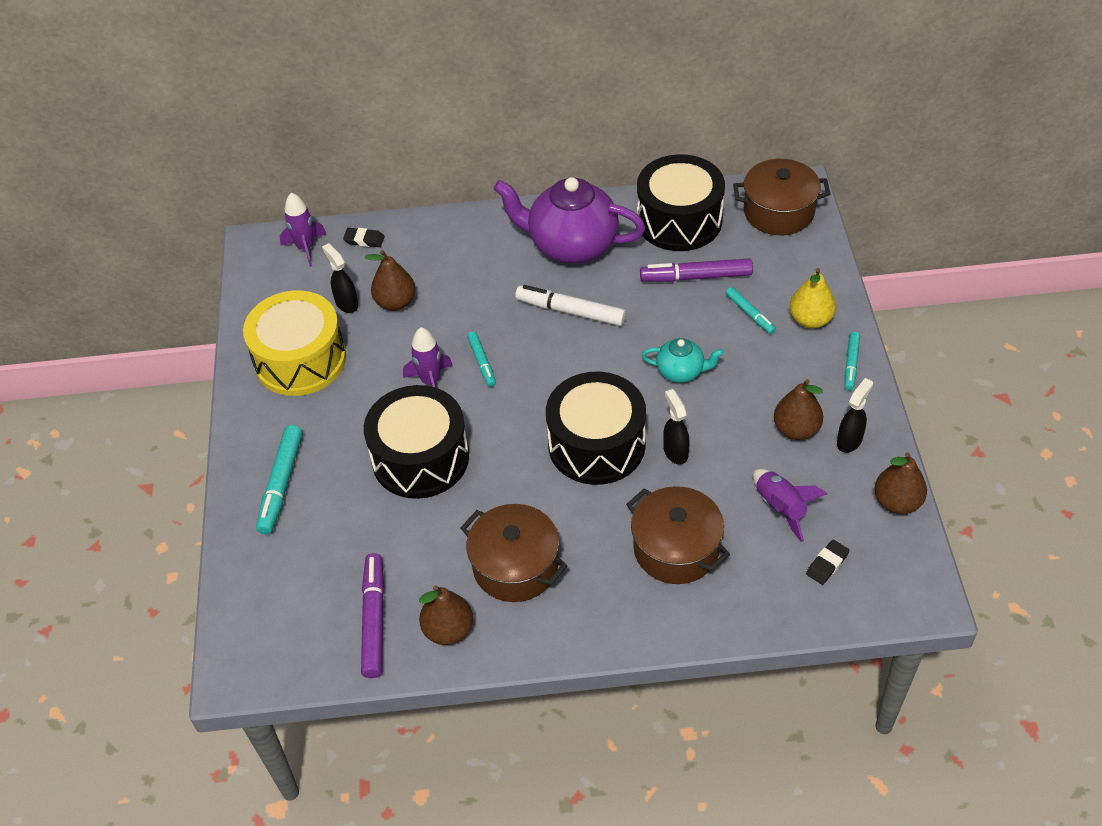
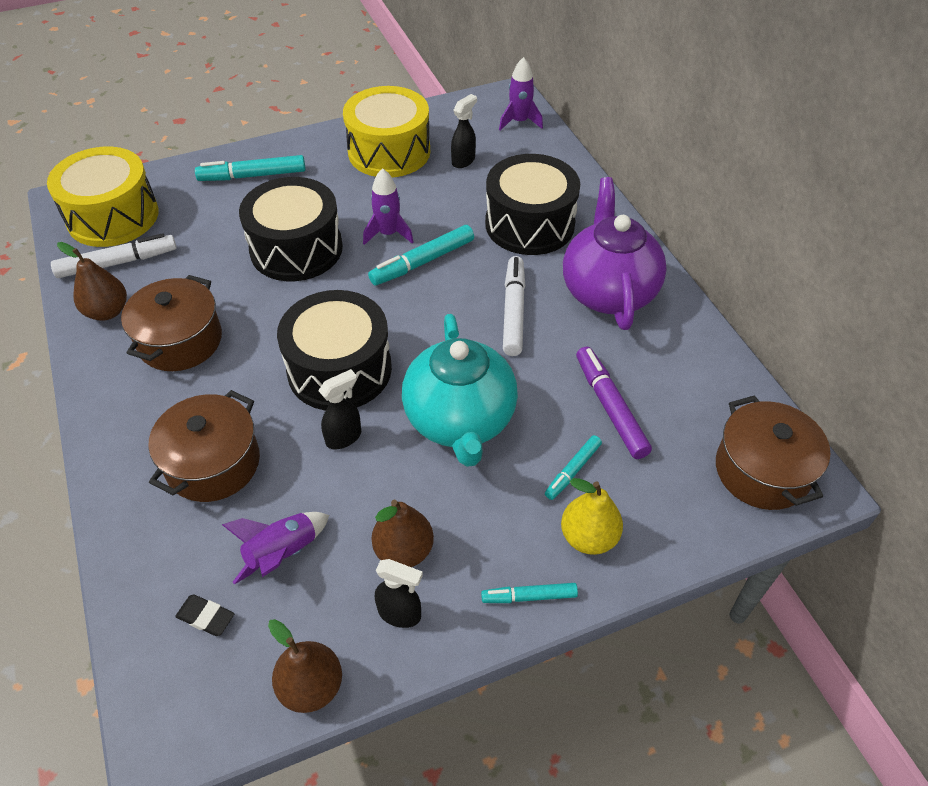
camera: 70 degrees right, 0 degrees up
black eraser [343,228,385,247] -> none
purple marker [361,553,384,678] -> white marker [51,233,176,278]
brown pear [364,250,416,311] -> none
turquoise marker [467,331,496,387] -> turquoise marker [368,225,474,286], size x1.67
black drum [637,154,725,251] -> black drum moved to [485,154,580,255]
turquoise teapot [642,338,724,383] -> turquoise teapot [402,314,518,467], size x2.03
none -> yellow drum [47,147,159,247]

